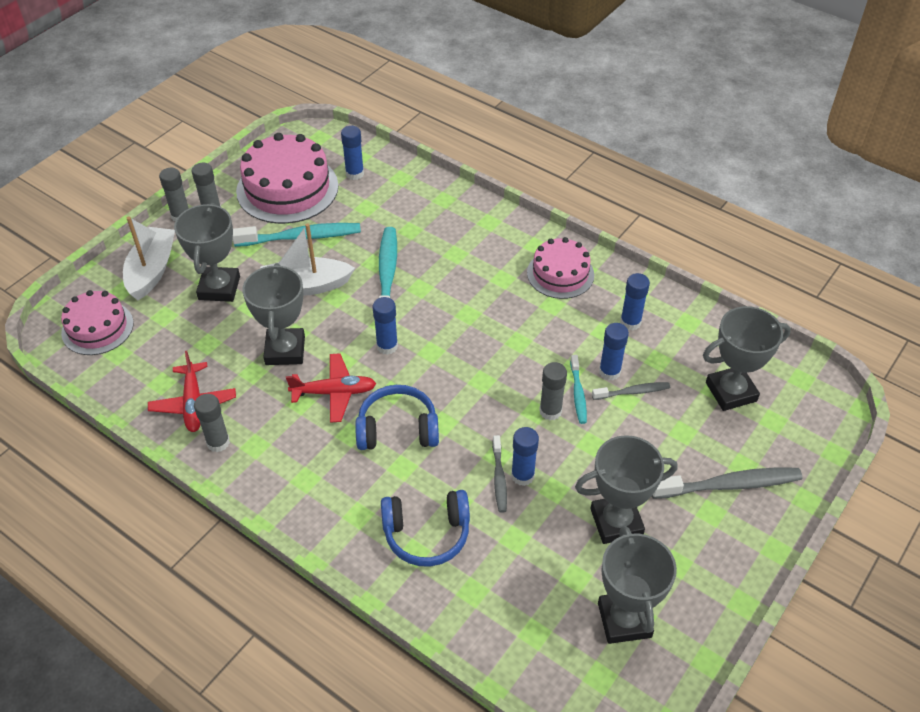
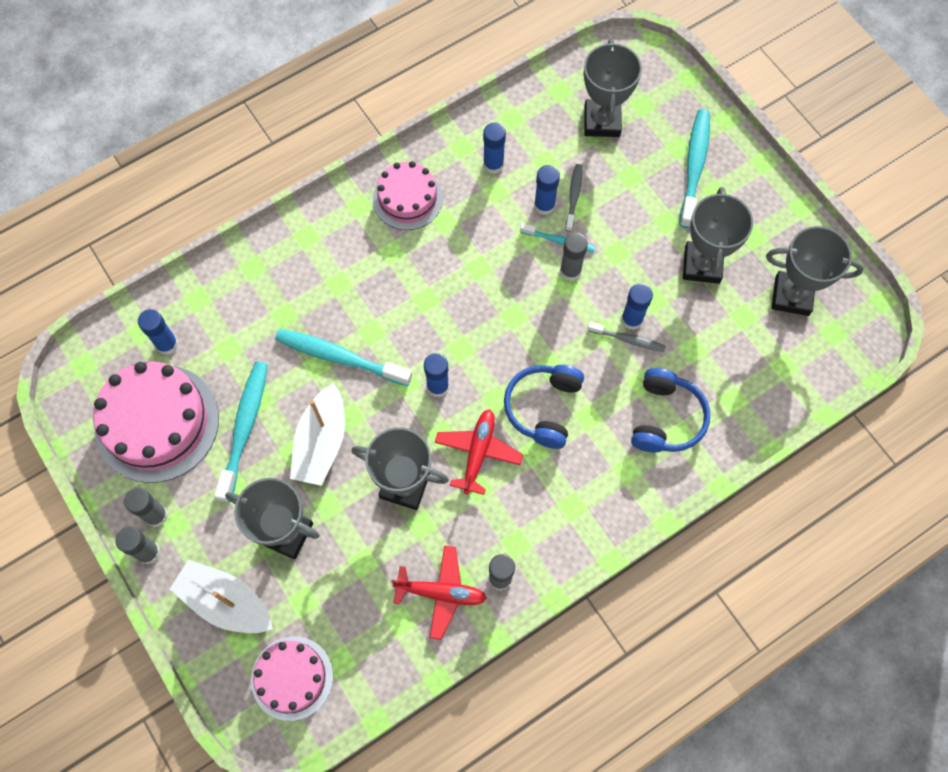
camera: 70 degrees left, 20 degrees up
grey toothbrush [652,467,802,499] -> turquoise toothbrush [679,109,710,228]

